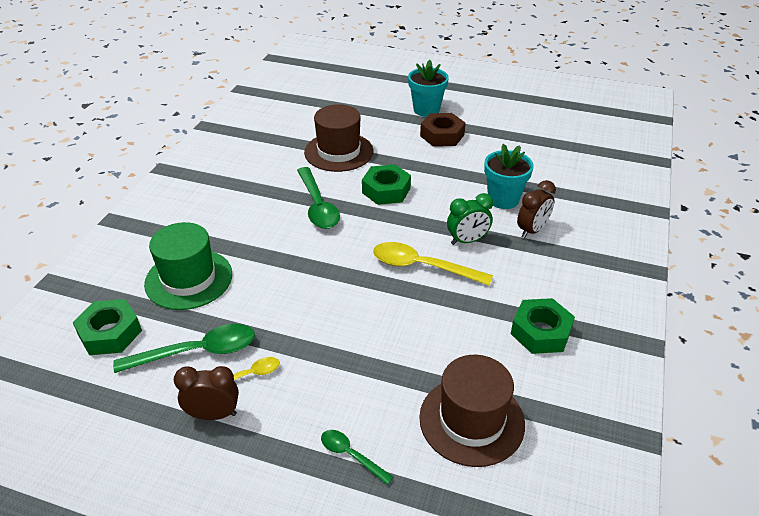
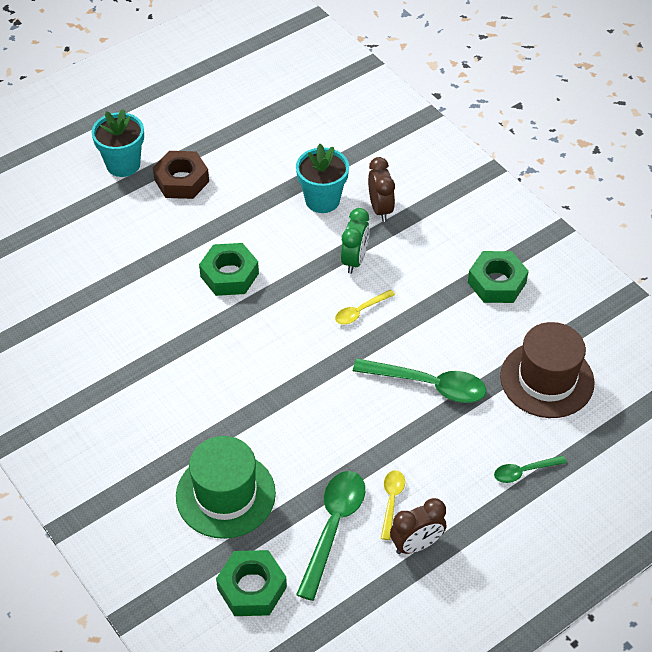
camera: 55 degrees left, 10 degrees up
brown clock [174,366,239,420] -> brown clock turned 150 degrees counterclockwise [390,498,446,554]
green spoon [297,167,340,229] -> green spoon moved to [353,358,486,403]
brown hat [304,104,373,172] -> none
yellow spoon [373,242,493,286] -> yellow spoon [335,289,395,324], size x0.54

